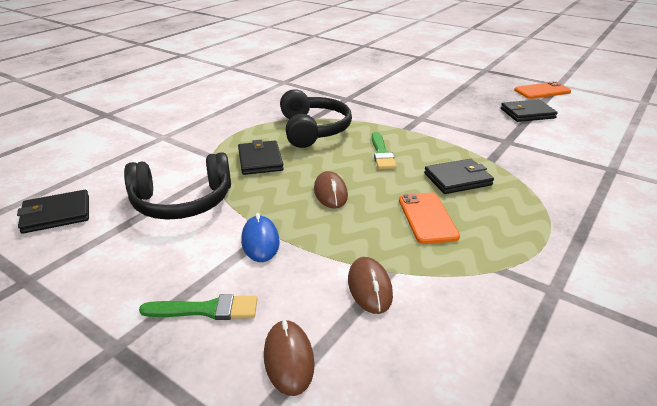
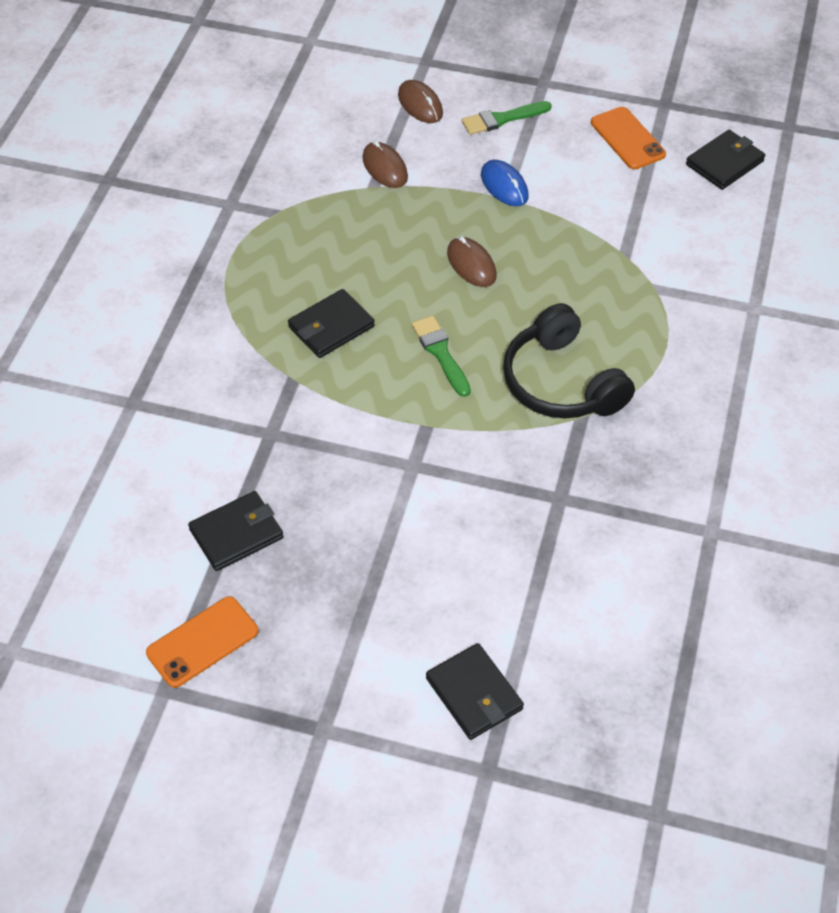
camera: 160 degrees right, 20 degrees up
black headphones [124,152,231,220] -> none
black wallet [238,140,284,175] -> black wallet moved to [426,643,524,740]
orange phone [399,192,460,244] -> orange phone moved to [591,107,666,169]

